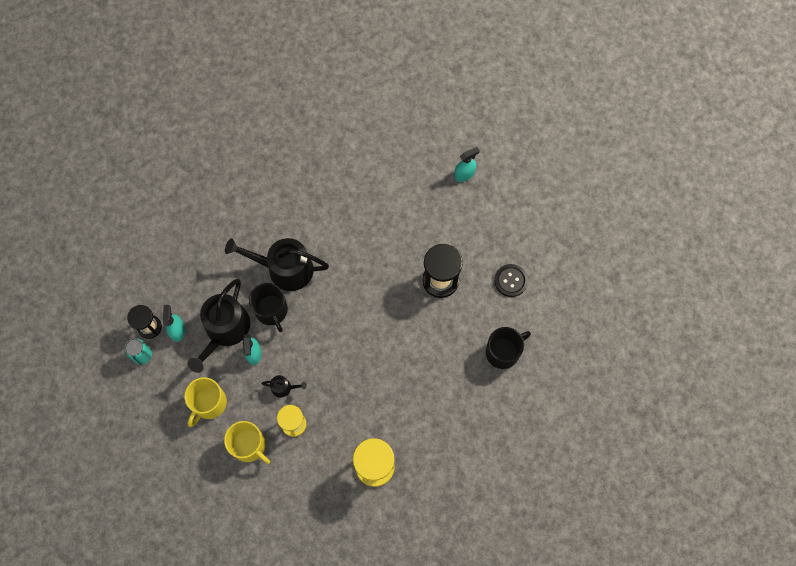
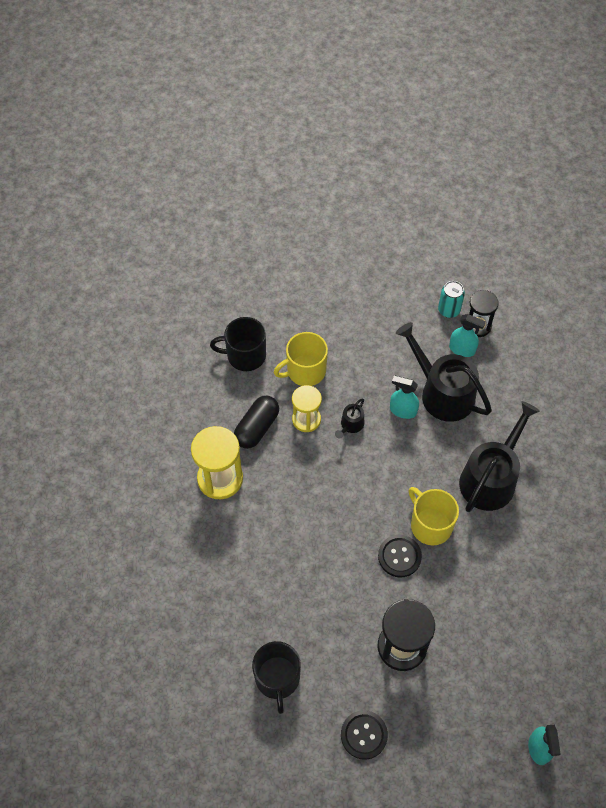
camera: 115 degrees right, 10 degrees down
yellow mug [185,377,227,427] -> yellow mug moved to [409,487,459,545]
black mug [249,283,288,332] -> black mug moved to [210,317,266,371]
none -> black capsule [234,396,279,449]
none -> black button [378,535,422,577]

